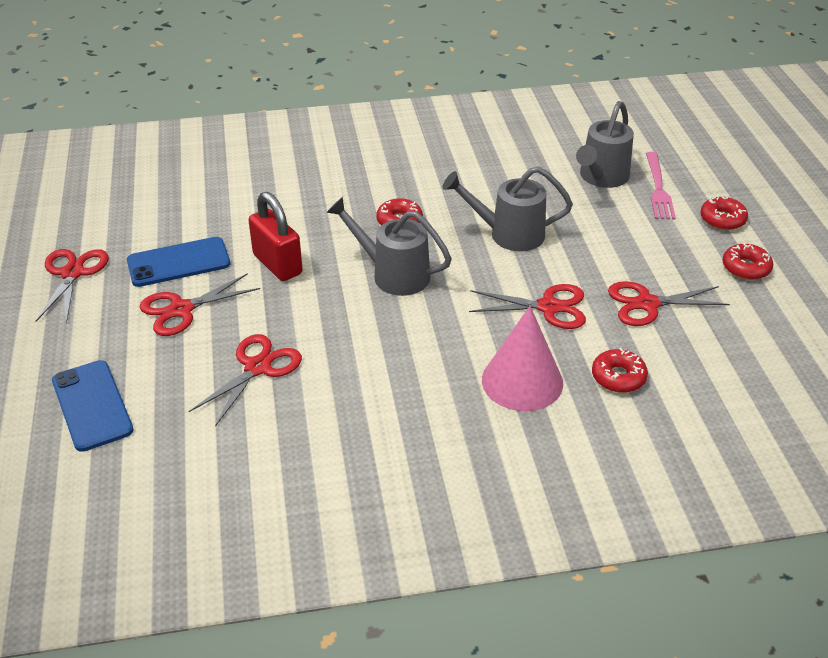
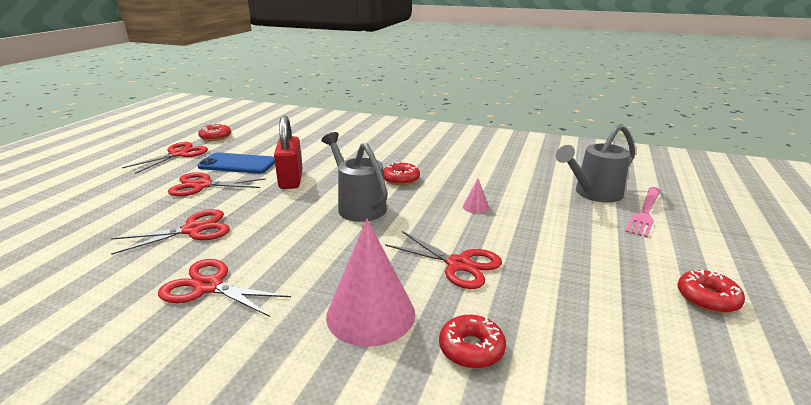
camera: 30 degrees right, 15 degrees down
blue phone [52,360,134,452] -> none
grey watering can [442,166,573,251] -> pink cone [463,179,489,214]
red scissors [608,281,730,326] -> red scissors moved to [158,259,291,317]
red donut [700,197,748,230] -> red donut moved to [198,123,231,141]

